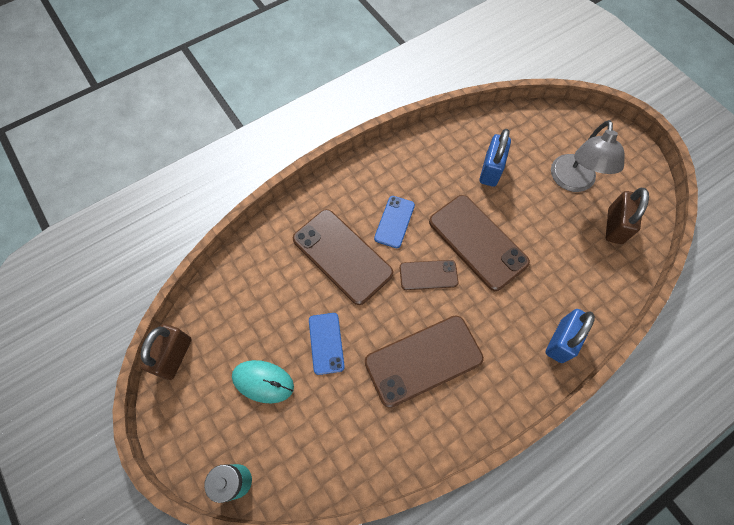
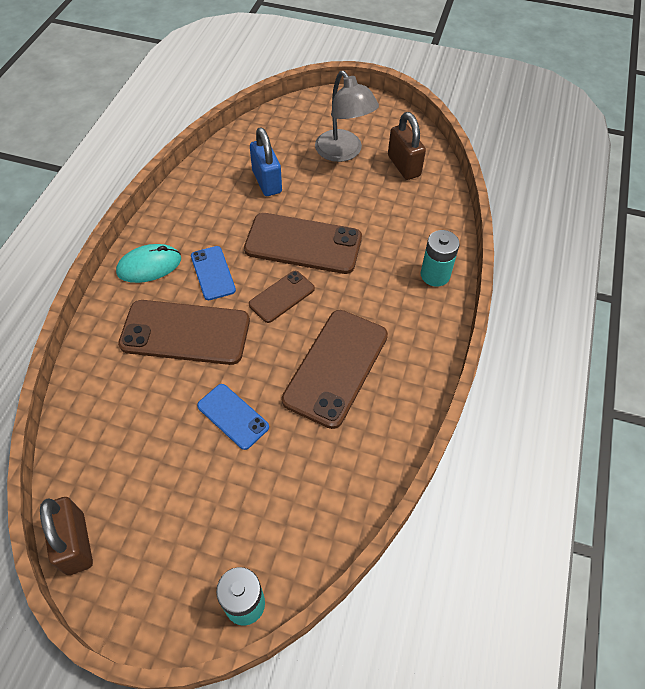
camera: 40 degrees left, 10 degrees down
turquoise mouse [232,360,294,403] -> turquoise mouse moved to [116,244,181,283]
blue padlock [545,309,595,363] -> turquoise battery [421,230,460,286]

